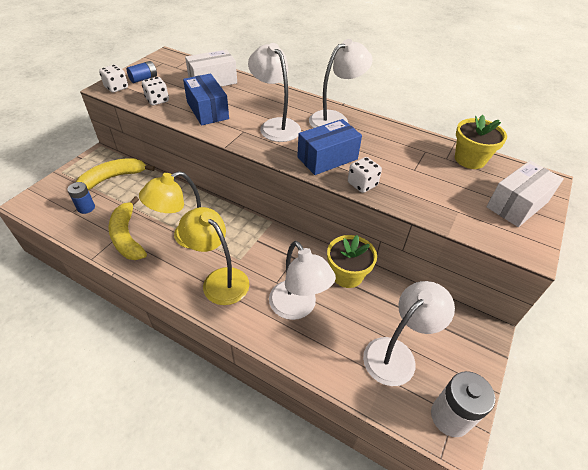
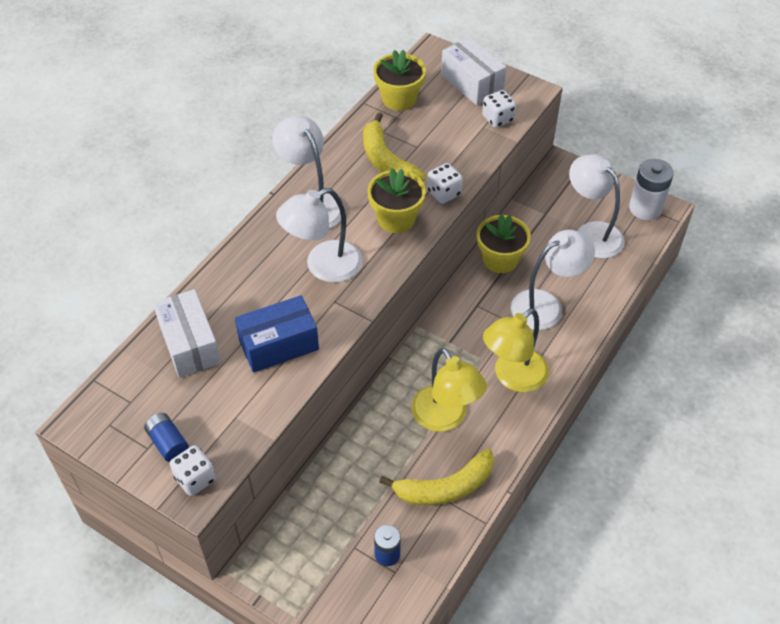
camera: 85 degrees left, 5 degrees up
yellow banana [76,158,155,190] -> yellow banana moved to [363,112,426,181]
white dice [142,77,169,105] -> white dice moved to [482,90,516,128]
blue box [297,119,362,175] -> yellow flower pot [368,168,426,233]

